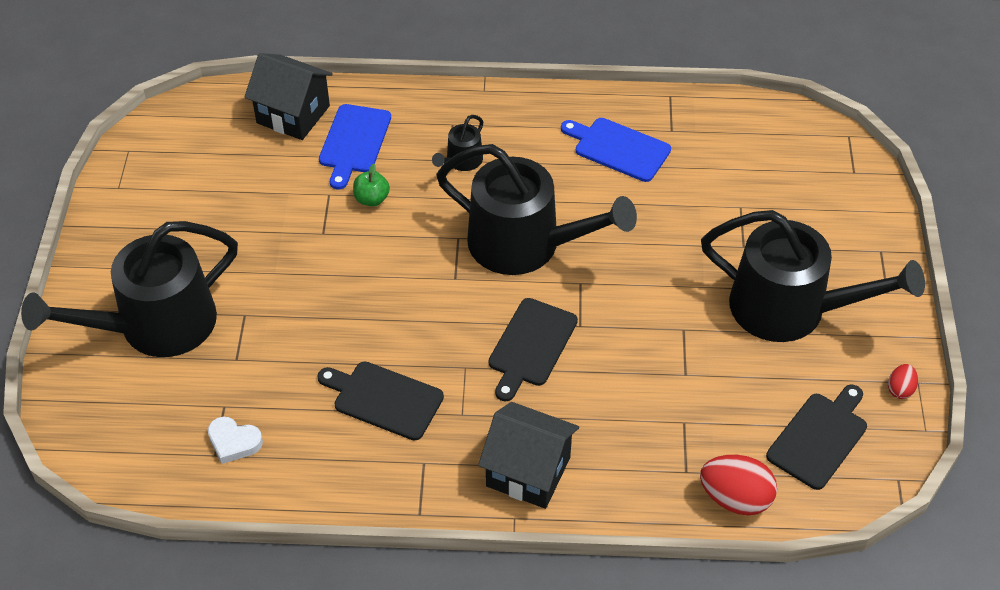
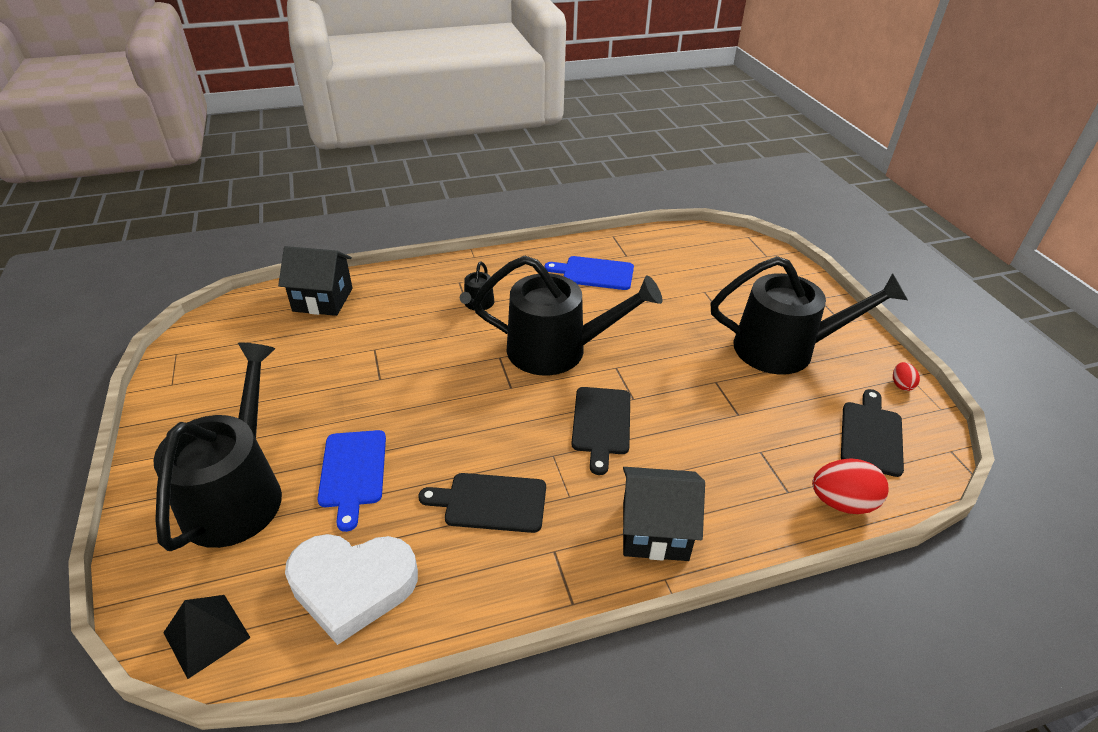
camera: 20 degrees left, 10 degrees down
black watering can [21,221,238,357] -> black watering can turned 150 degrees clockwise [153,342,282,551]
white heart [208,417,263,464] -> white heart [285,534,418,645], size x2.10
blue cutting board [319,104,391,189] -> blue cutting board moved to [317,430,386,532]
green apple [353,163,390,206] -> none
none -> black pyramid [163,595,251,679]

